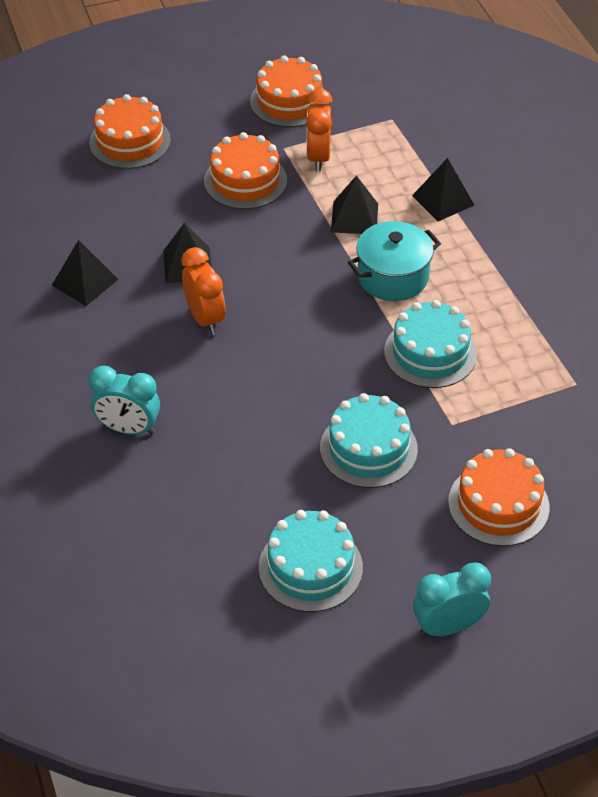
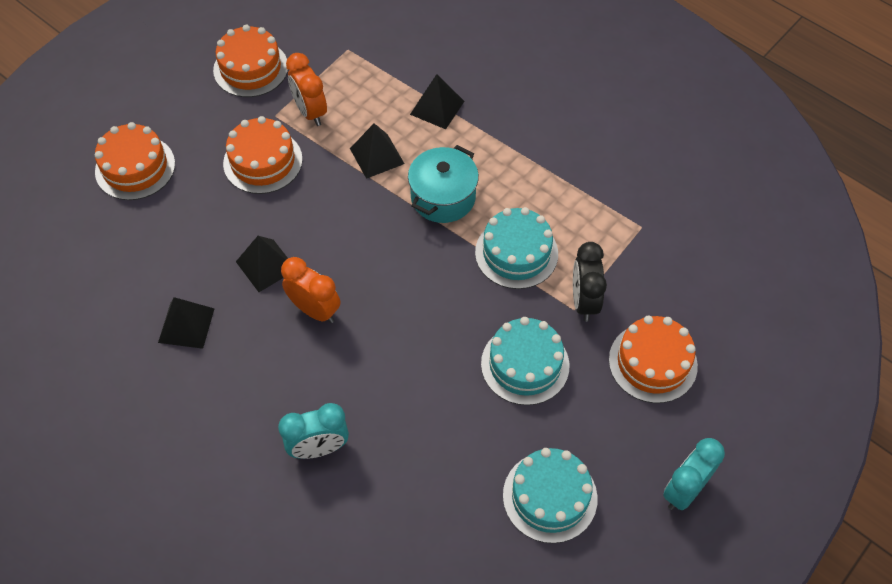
camera: 30 degrees left, 10 degrees up
none -> black clock [573,242,607,322]

